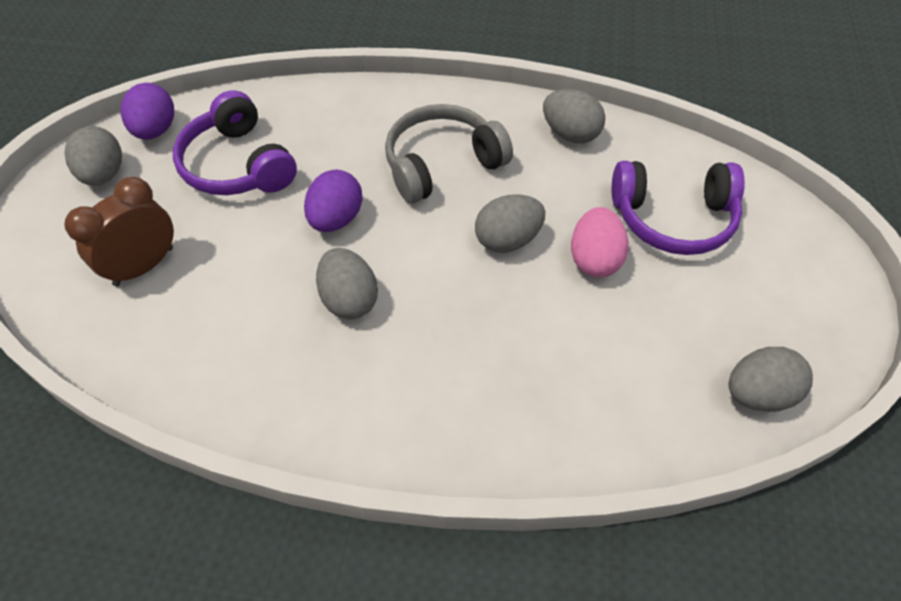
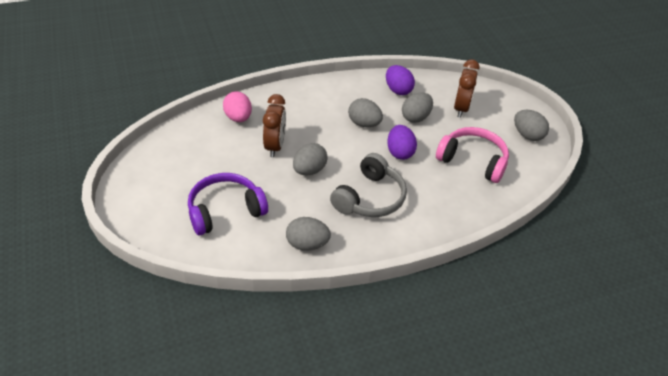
camera: 150 degrees right, 10 degrees down
purple egg [121,83,174,140] -> purple egg moved to [386,65,415,95]
purple headphones [173,90,297,195] -> pink headphones [436,127,509,183]
pink egg [571,207,629,277] -> pink egg moved to [223,91,252,122]
grey egg [728,347,813,412] -> grey egg moved to [402,92,433,123]
none -> brown clock [263,94,286,157]

